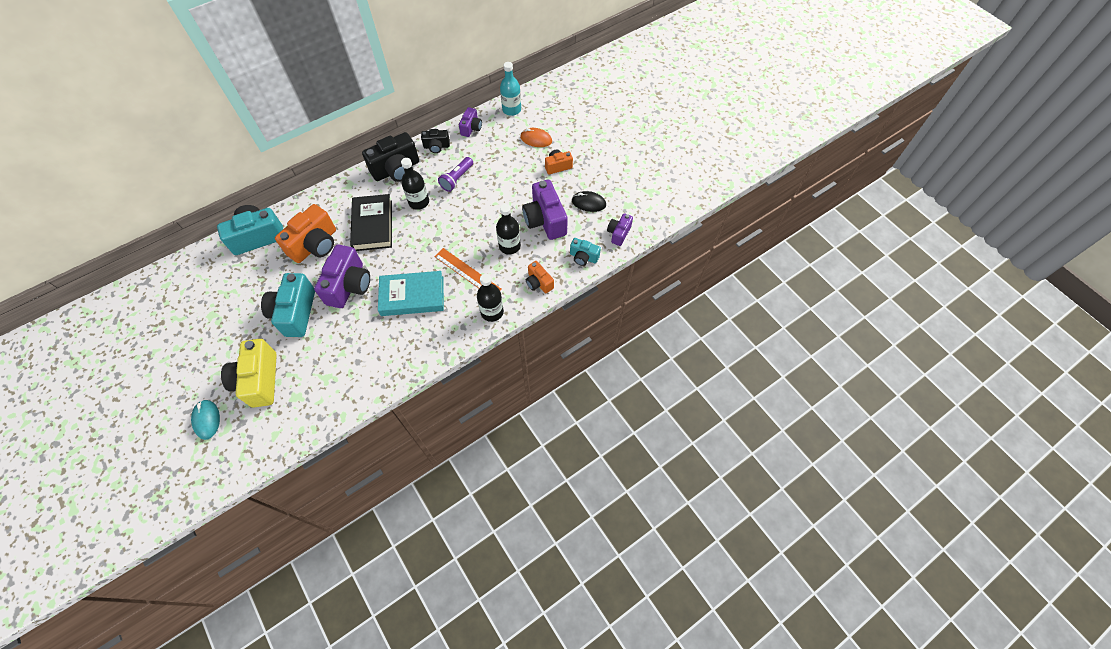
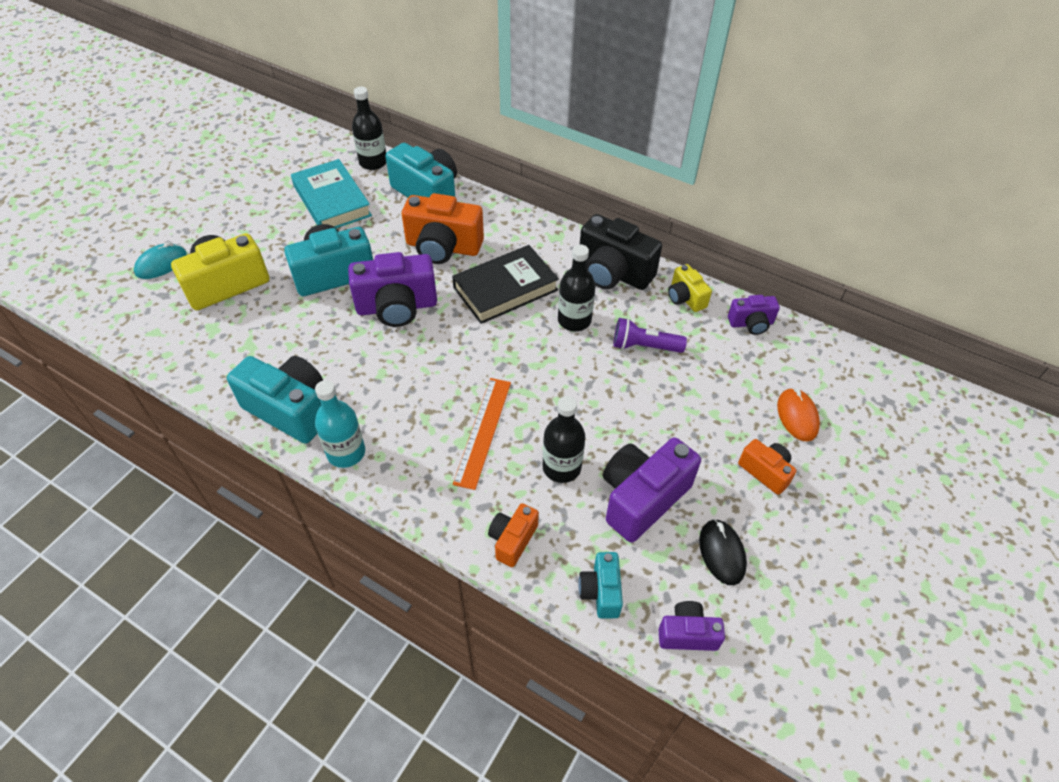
camera: 65 degrees right, 10 degrees down
turquoise book [378,271,444,316] -> turquoise book moved to [291,159,372,228]
black camera [421,129,450,153] -> yellow camera [668,264,712,312]
black bottle [477,274,504,322] -> black bottle moved to [352,87,386,170]
turquoise bottle [500,62,521,116] -> turquoise bottle moved to [315,380,365,468]
none -> turquoise camera [227,356,323,444]

